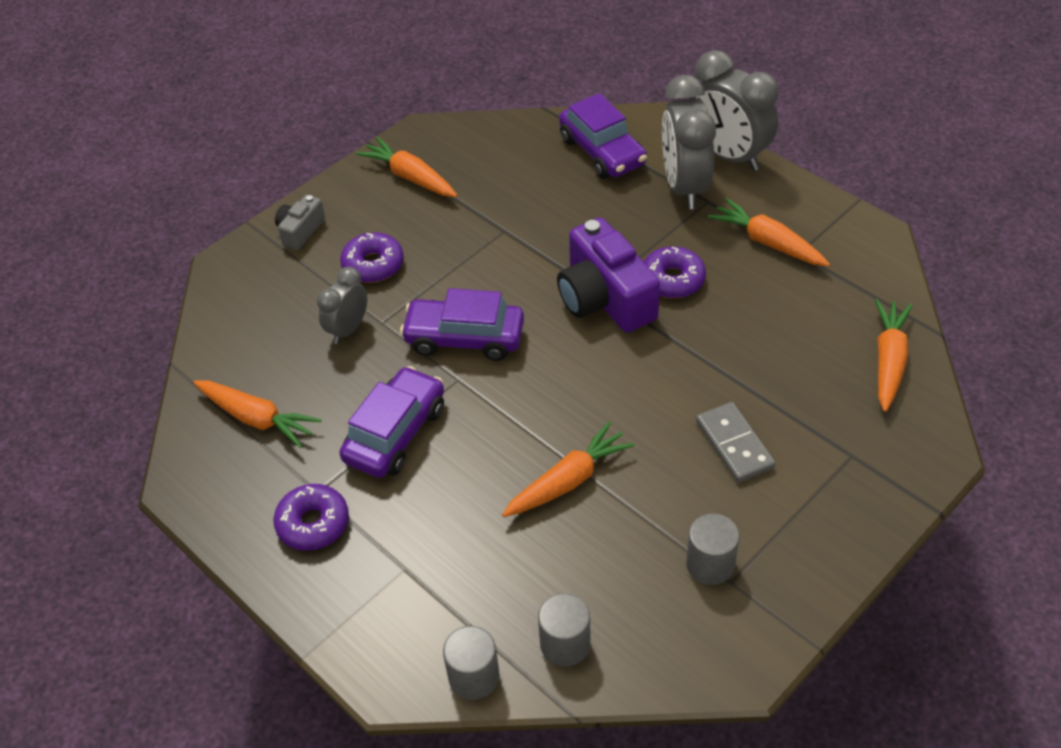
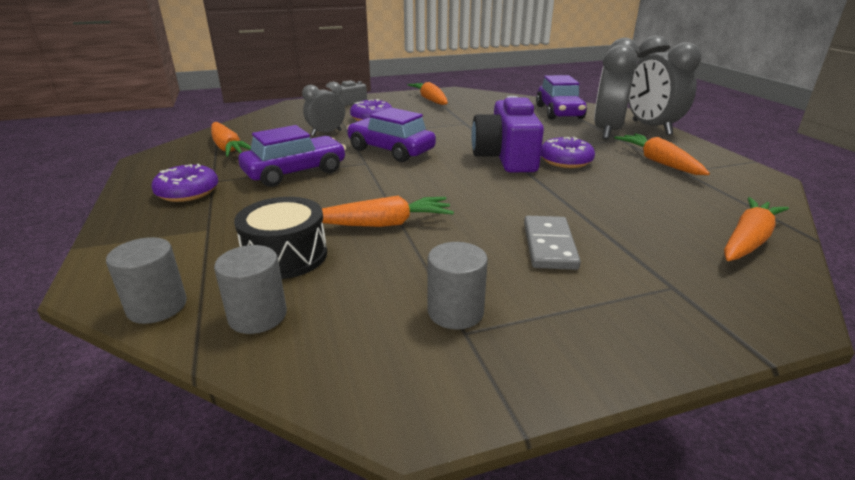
camera: 25 degrees right, 20 degrees down
none -> black drum [234,197,327,279]

